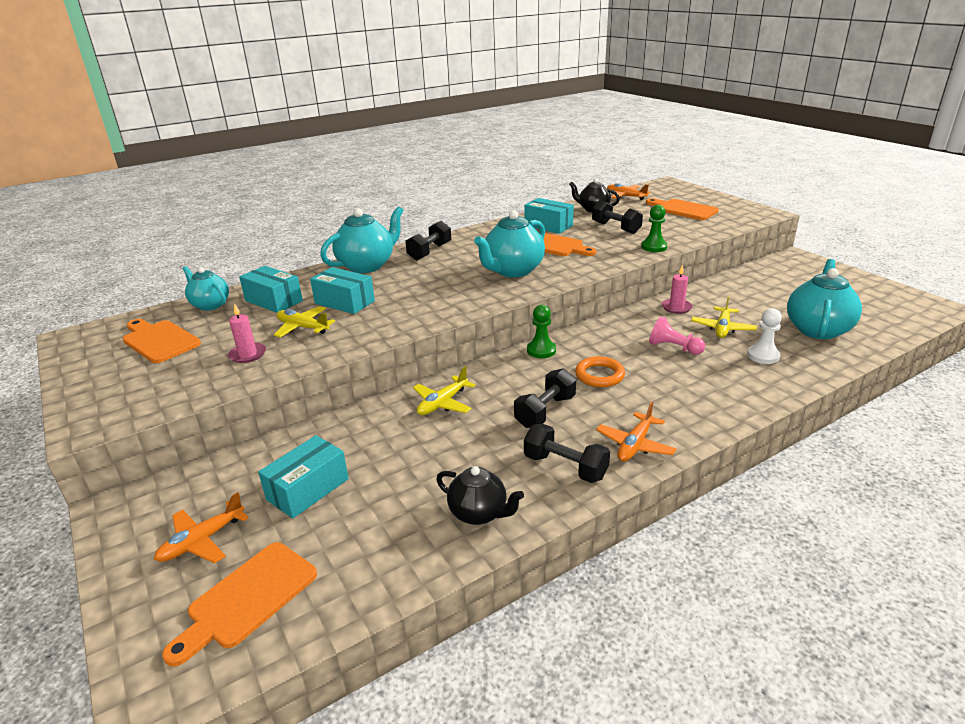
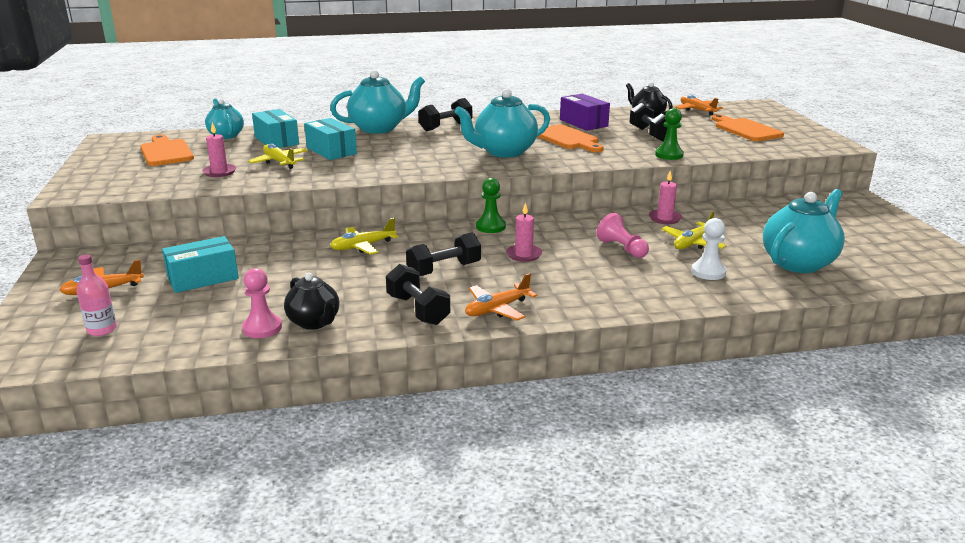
camera: 20 degrees right, 5 degrees down
orange cutting board [162,542,317,666] -> pink bottle [77,254,117,336]
turquoise box [524,198,574,234] -> purple box [560,94,610,131]
orange ring [575,356,625,387] -> pink candle [506,202,542,262]
none -> pink pawn [242,268,282,338]

